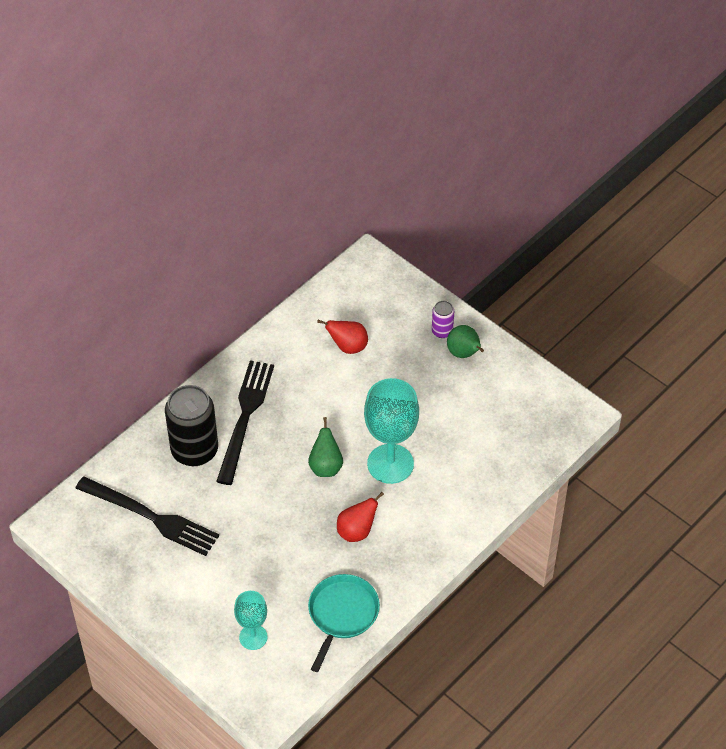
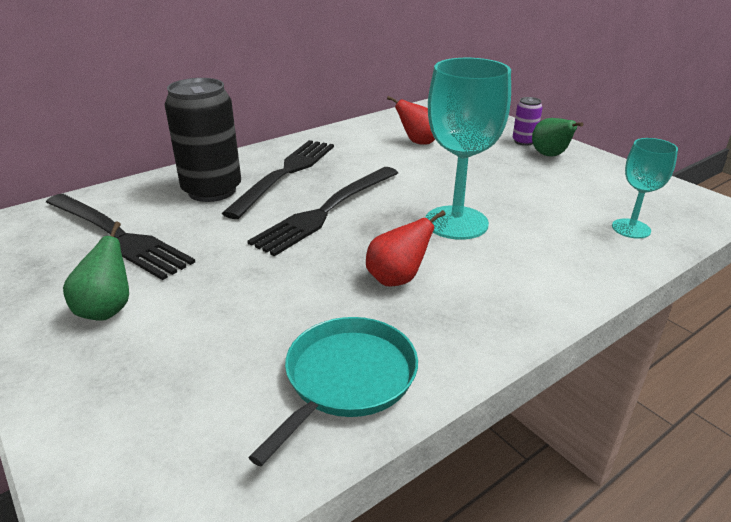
camera: 10 degrees right, 20 degrees down
turquoise goblet [234,591,268,650] -> turquoise goblet moved to [612,138,678,239]
green pear [308,417,343,477] -> green pear moved to [63,222,129,321]
none -> black fork [247,167,398,256]

